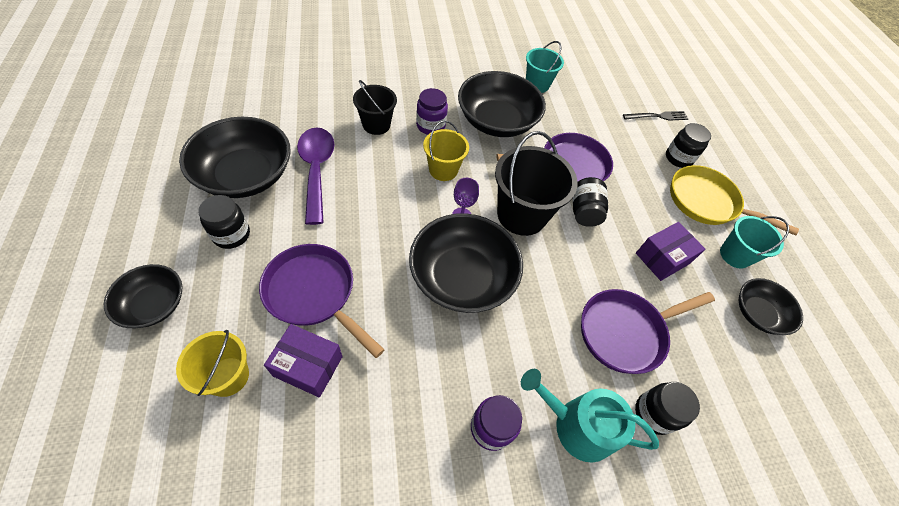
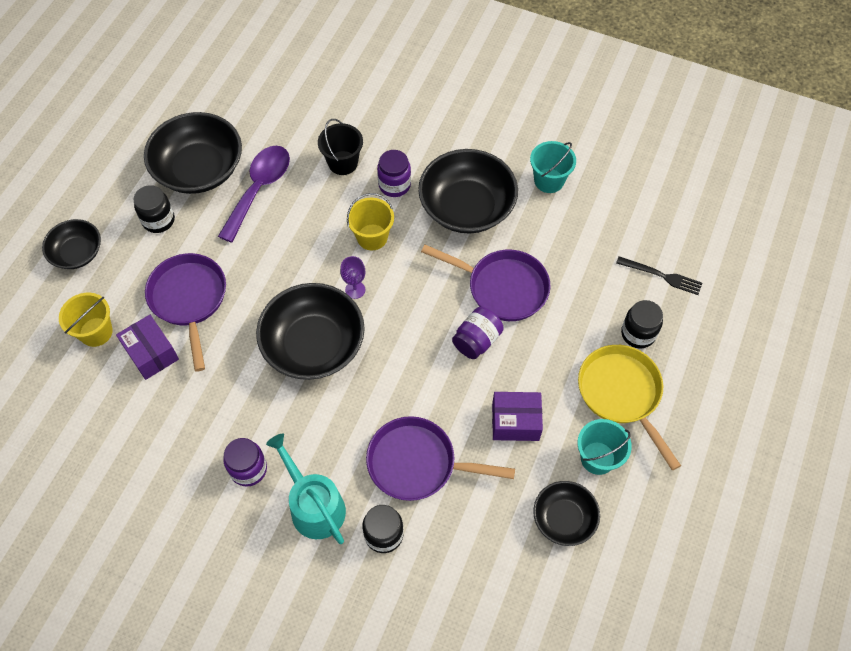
camera: 40 degrees right, 5 degrees up
black bucket [495,131,577,236] -> none
black jar [573,177,608,227] -> purple jar [452,307,504,359]

